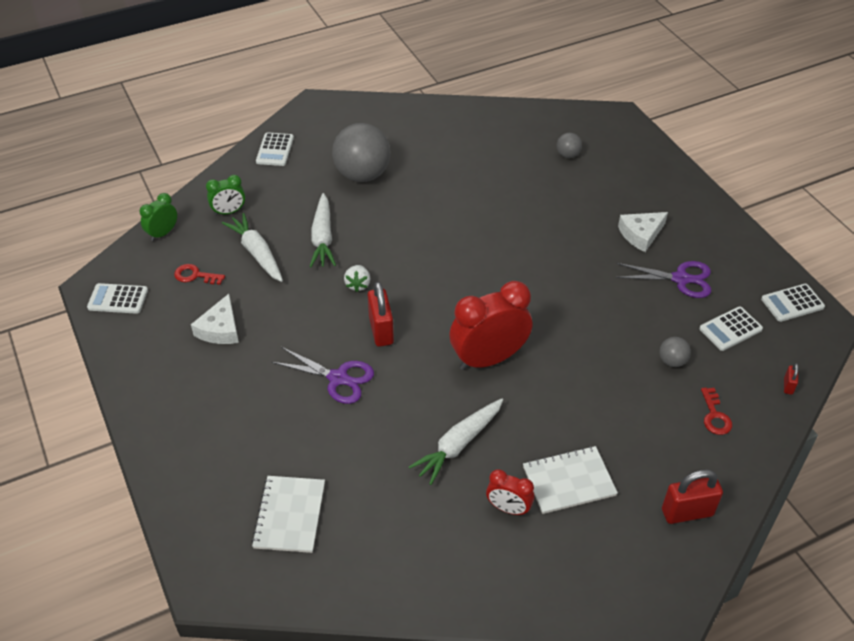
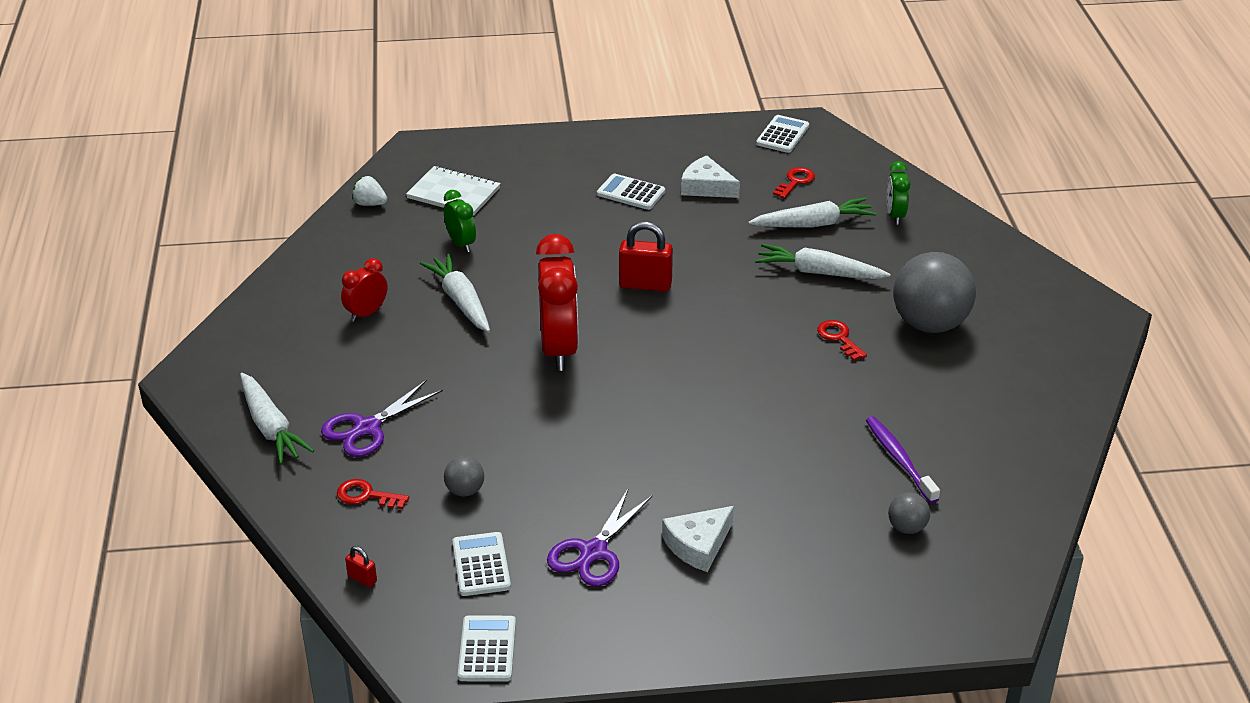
camera: 110 degrees right, 10 degrees down
green clock [140,193,177,241] -> green clock moved to [444,190,476,252]
white calculator [256,132,294,166] -> white calculator moved to [597,174,665,210]
purple scissors [271,347,374,404] -> purple scissors moved to [321,380,443,457]
white strawberry [344,265,371,292] -> white strawberry moved to [352,176,387,206]
white notebook [523,446,618,514] -> none
white cheese [618,212,668,252] -> white cheese turned 120 degrees counterclockwise [662,506,734,572]
red padlock [662,469,723,524] -> white carrot [240,373,314,464]
none -> red key [817,320,867,361]
none -> purple toothbrush [866,416,940,503]

